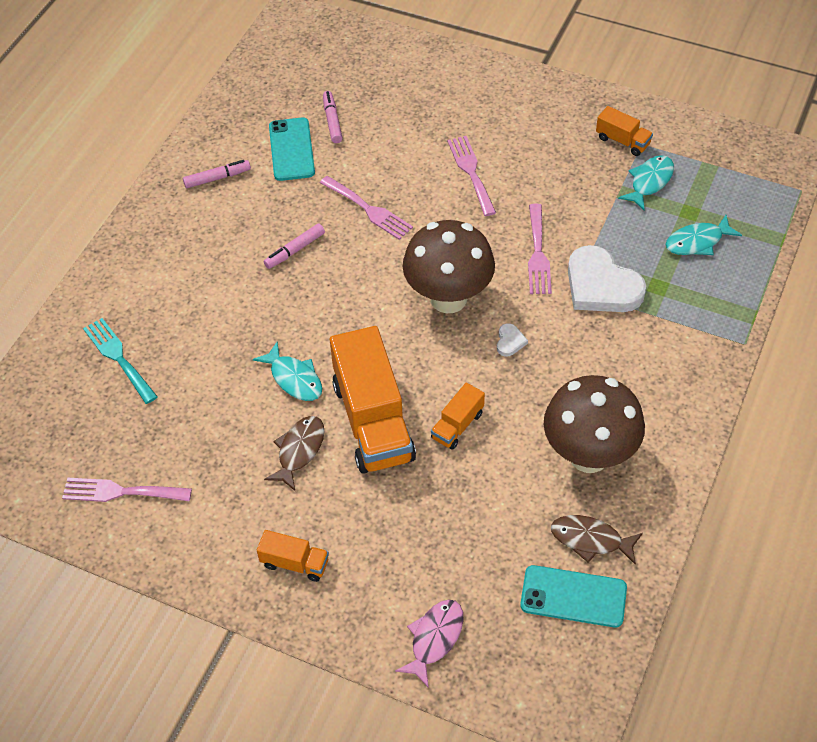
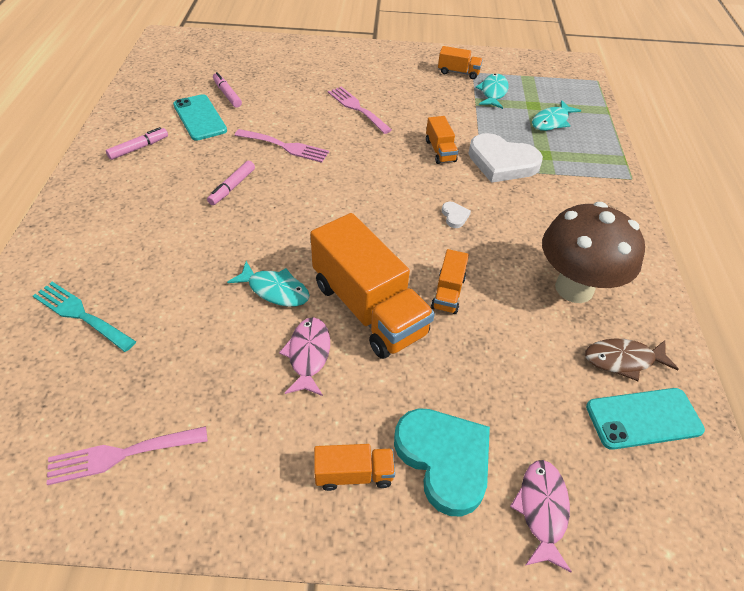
camera: 25 degrees left, 5 degrees down
brown fish [264,416,324,491] -> pink fish [279,317,330,396]
brown mushroom [403,220,495,314] -> none
pink fork [528,204,552,294] -> orange truck [426,116,458,164]
none -> turquoise heart [394,408,490,517]

